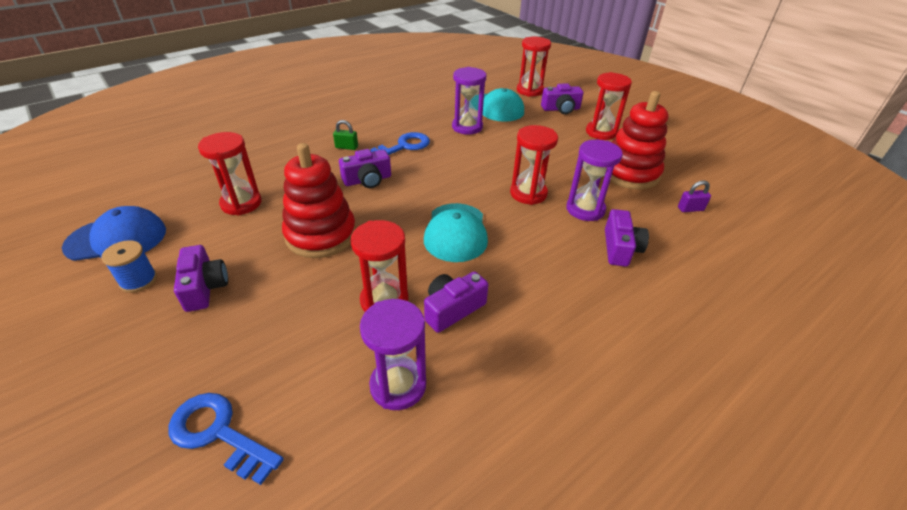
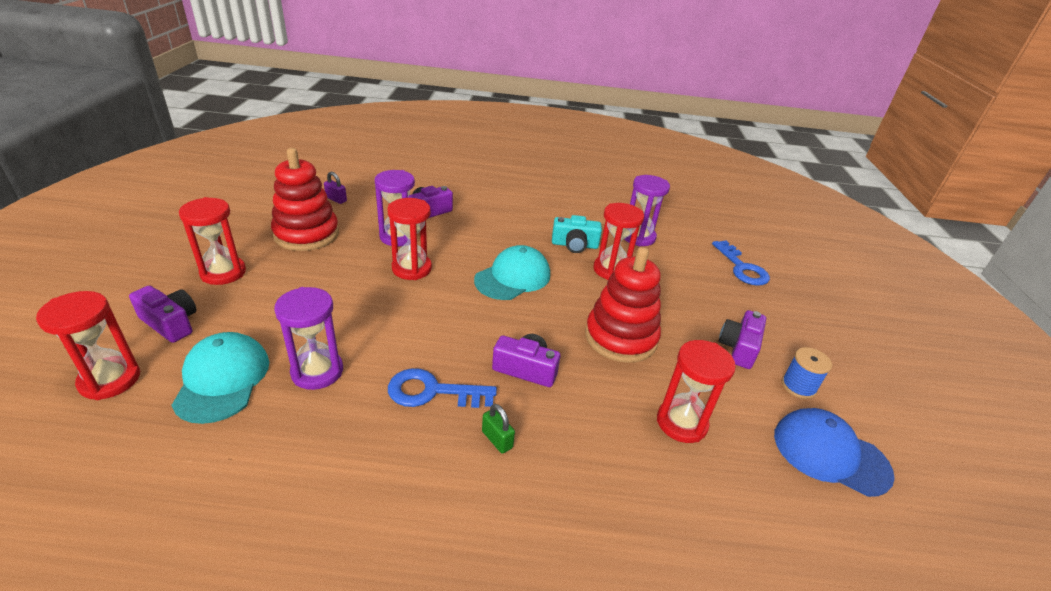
camera: 140 degrees left, 5 degrees down
purple camera [424,271,488,333] -> turquoise camera [552,215,602,253]

